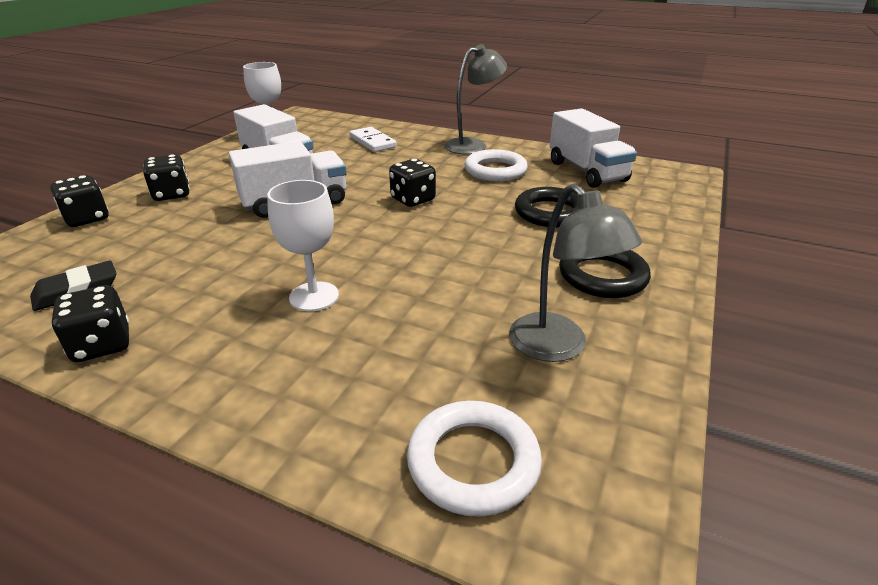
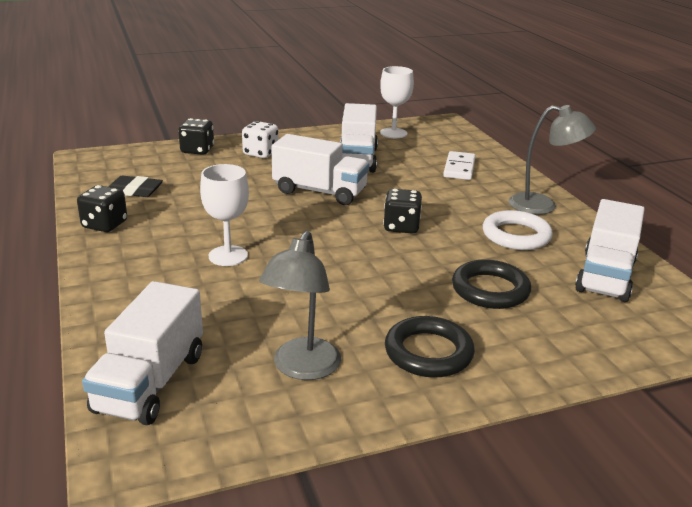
camera: 45 degrees right, 5 degrees down
black dice [143,155,190,201] -> white dice [242,121,278,158]
white ring [407,401,542,516] -> white truck [82,281,203,425]

